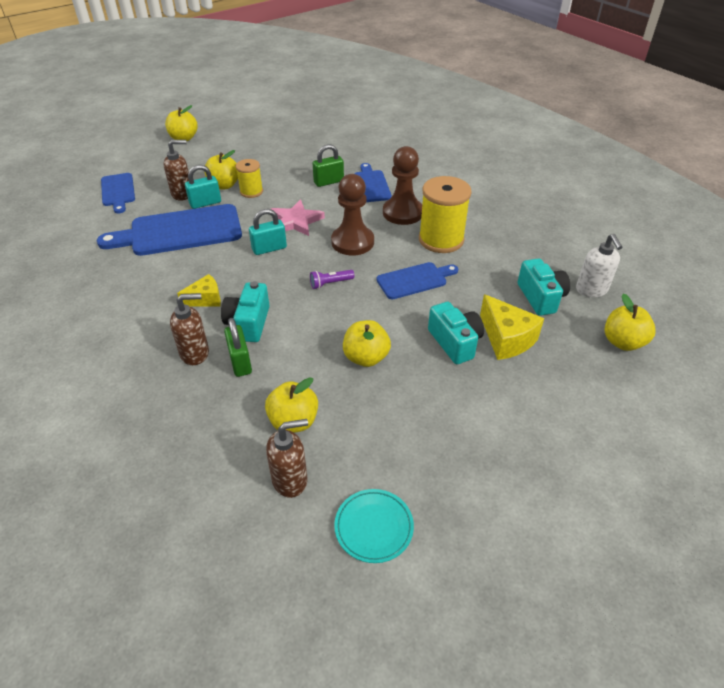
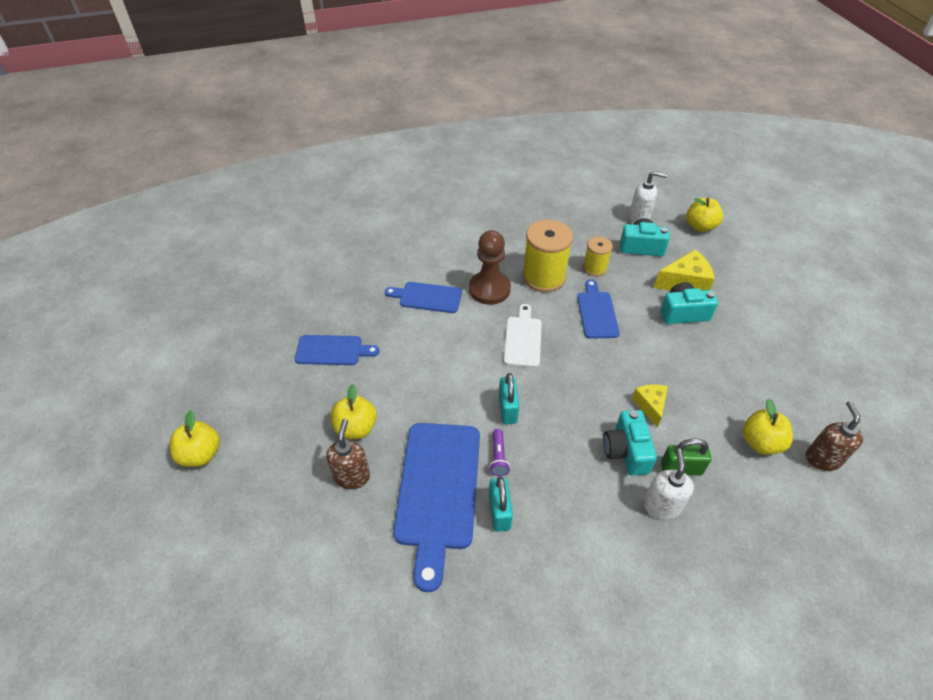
camera: 70 degrees left, 5 degrees up
blue cutting board [101,173,135,213] -> blue cutting board moved to [295,335,380,365]
brown soap dispenser [170,293,209,365] -> white soap dispenser [643,448,694,519]
yellow cheese [177,274,221,307] -> yellow cheese moved to [632,384,668,427]
turquoise padlock [185,165,221,209] -> turquoise padlock moved to [489,476,513,532]
turquoise camera [221,281,270,342] -> turquoise camera turned 60 degrees clockwise [603,410,657,476]
yellow spool [236,159,263,198] -> yellow spool moved to [583,237,613,276]
pink star [271,200,325,236] -> none
purple flashlight [310,270,354,289] -> purple flashlight moved to [489,429,510,476]
green padlock [313,144,344,187] -> none
brown pawn [331,174,374,255] -> white cutting board [504,304,542,368]
turquoise plate [334,489,414,563] -> none
yellow apple [343,320,391,367] -> none

